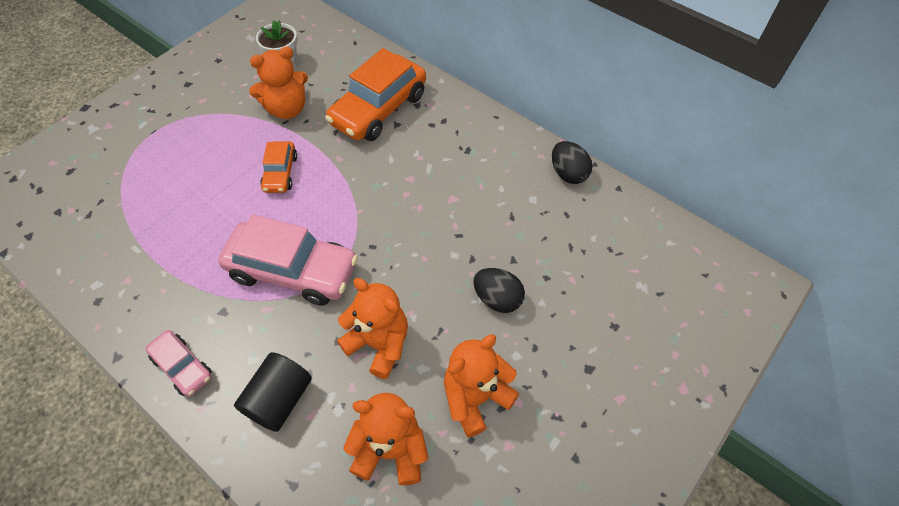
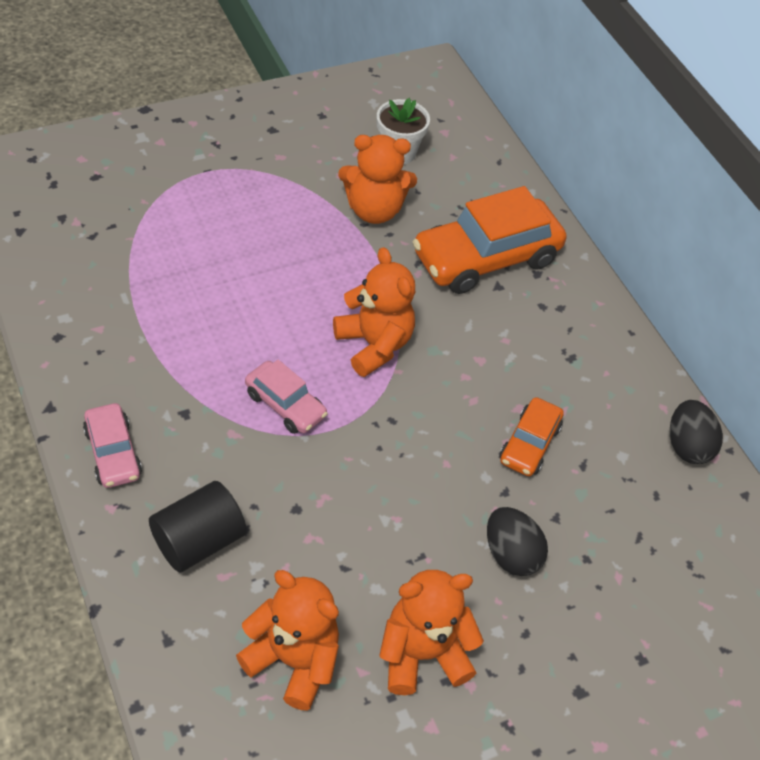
camera: 20 degrees right, 5 degrees down
pink car [218,214,358,306] -> pink car [245,360,328,434], size x0.52
orange car [260,141,297,193] -> orange car moved to [499,397,564,476]
orange teddy bear [337,278,408,379] -> orange teddy bear moved to [333,247,415,377]

